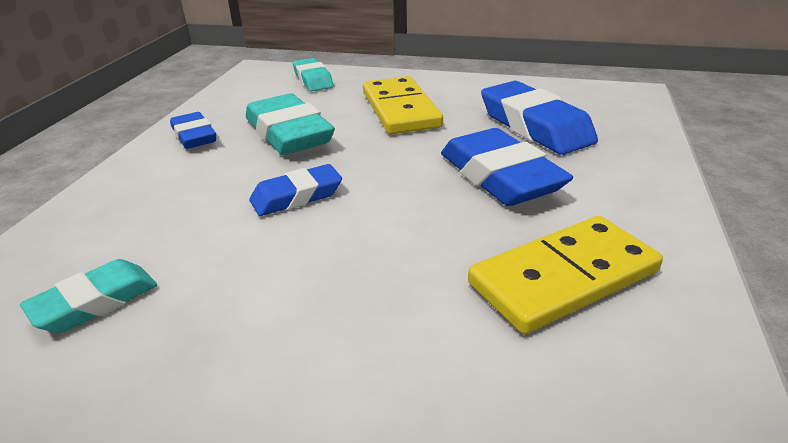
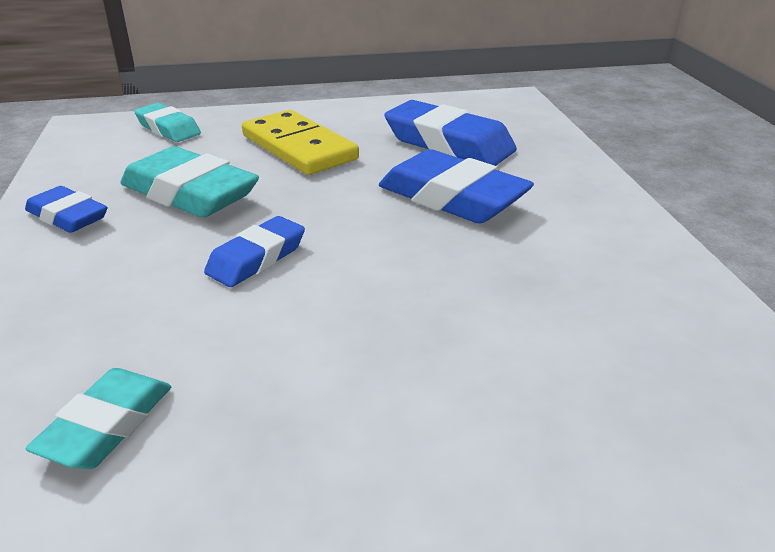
camera: 25 degrees left, 0 degrees up
yellow domino [468,216,663,334] -> none

